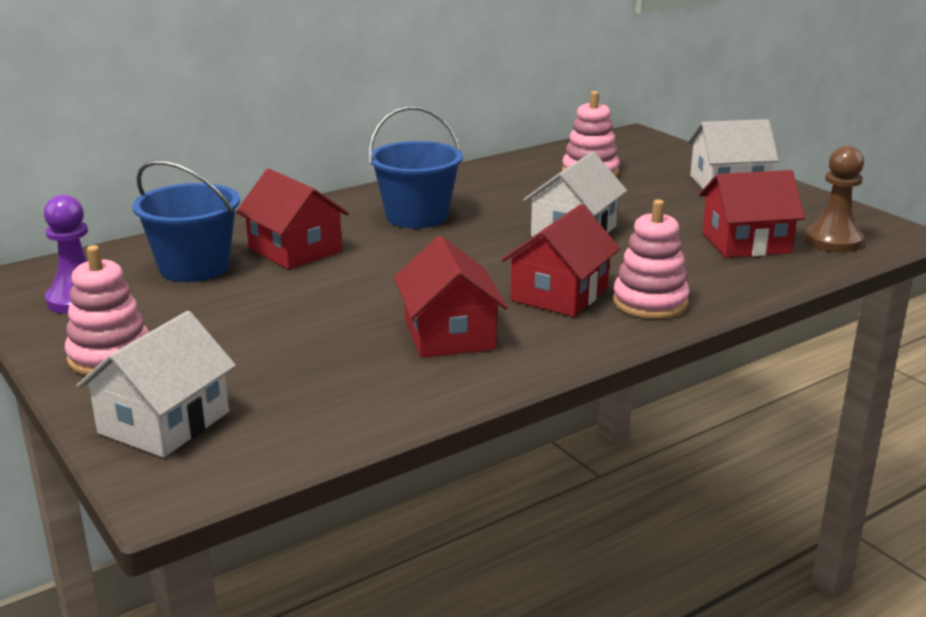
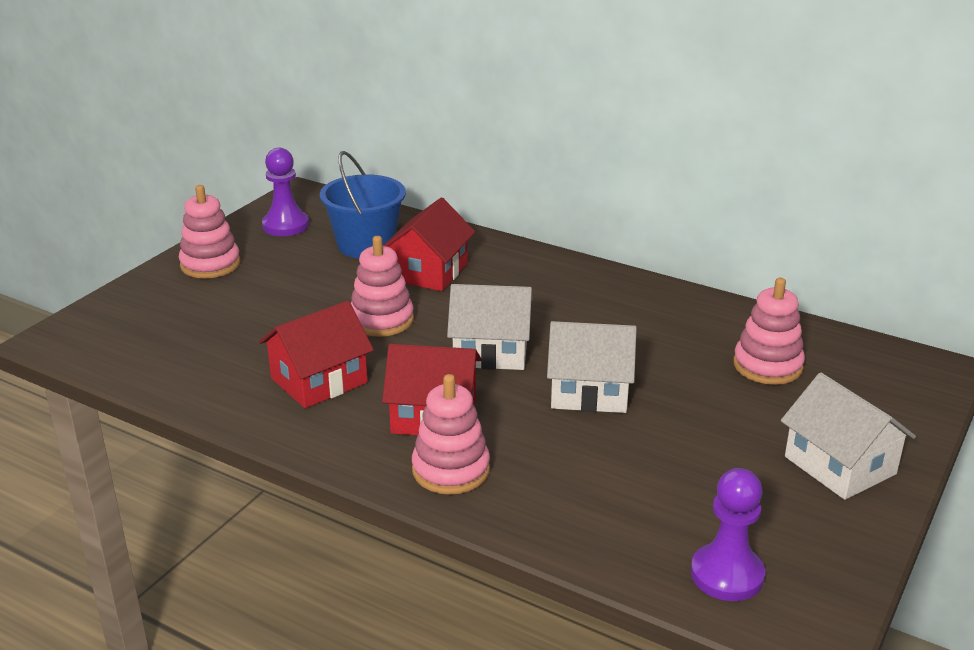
camera: 65 degrees right, 5 degrees up
white house [76,311,236,458] -> white house moved to [447,284,533,370]
blue bucket [368,106,463,228] -> none
red house [699,170,805,258] -> none
brown pawn [805,146,864,252] -> purple pawn [691,468,765,601]
none -> pink stacking toy [351,236,414,337]

